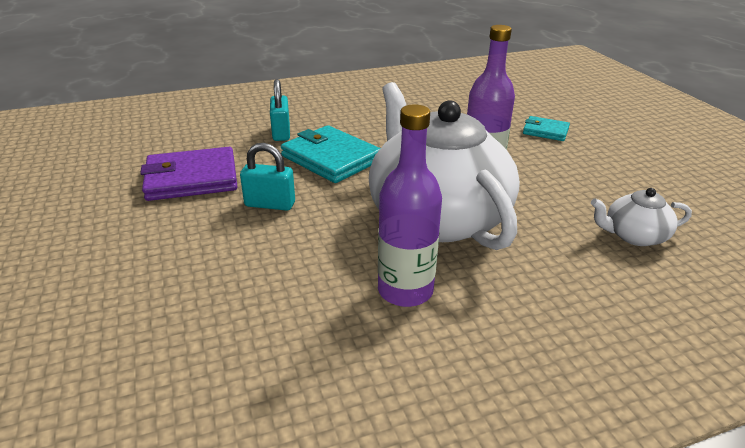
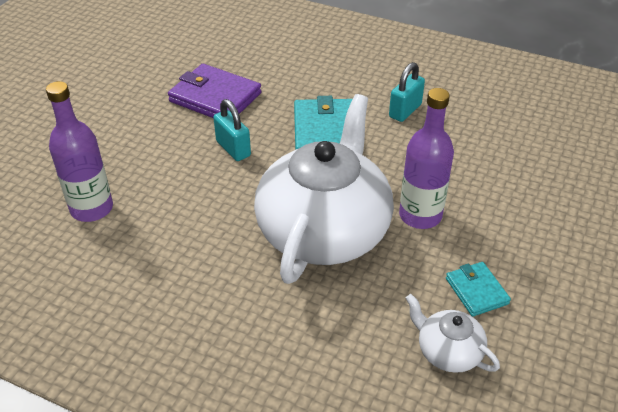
camera: 45 degrees right, 10 degrees up
turquoise padlock [270,79,290,141] -> turquoise padlock moved to [389,62,425,122]
purple bottle [378,105,442,307] -> purple bottle moved to [46,81,113,222]
turquoise wallet [523,116,570,141] -> turquoise wallet moved to [446,262,511,317]

